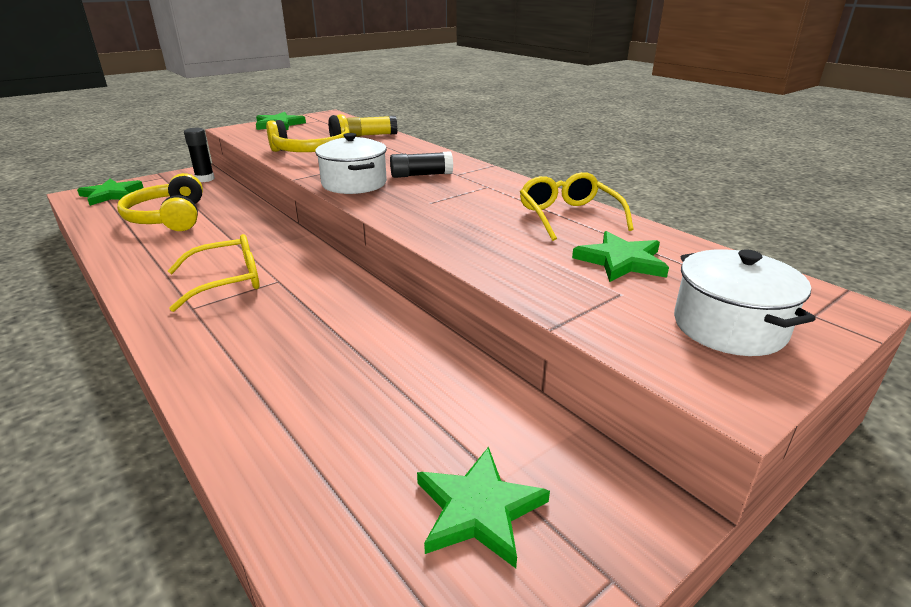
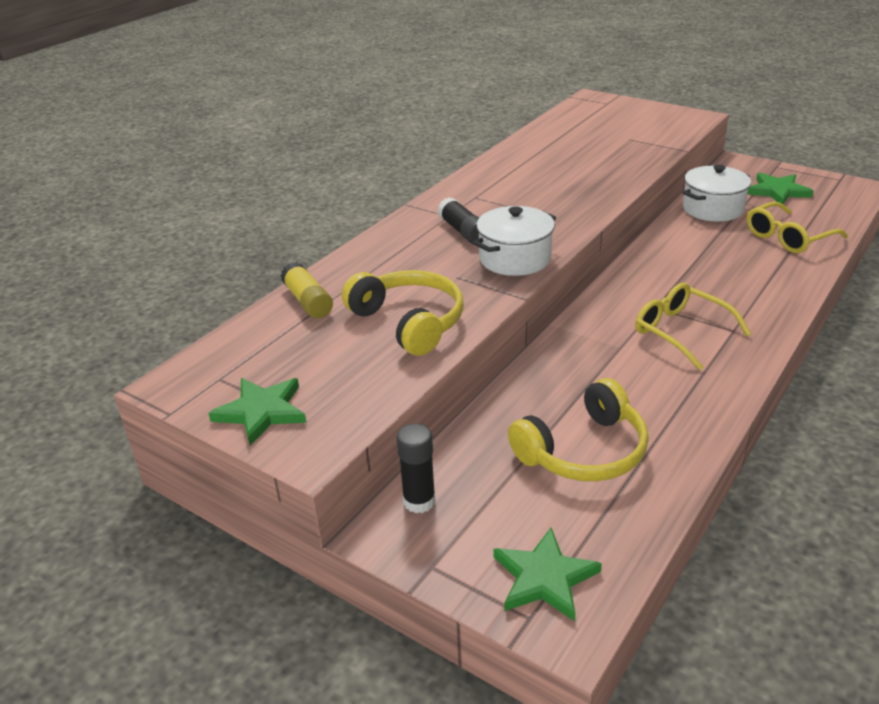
camera: 105 degrees left, 5 degrees up
yellow glasses [520,172,634,241] -> yellow glasses moved to [747,202,848,253]
green star [572,231,669,282] -> none
white pot [674,249,815,356] -> white pot moved to [683,165,751,222]

